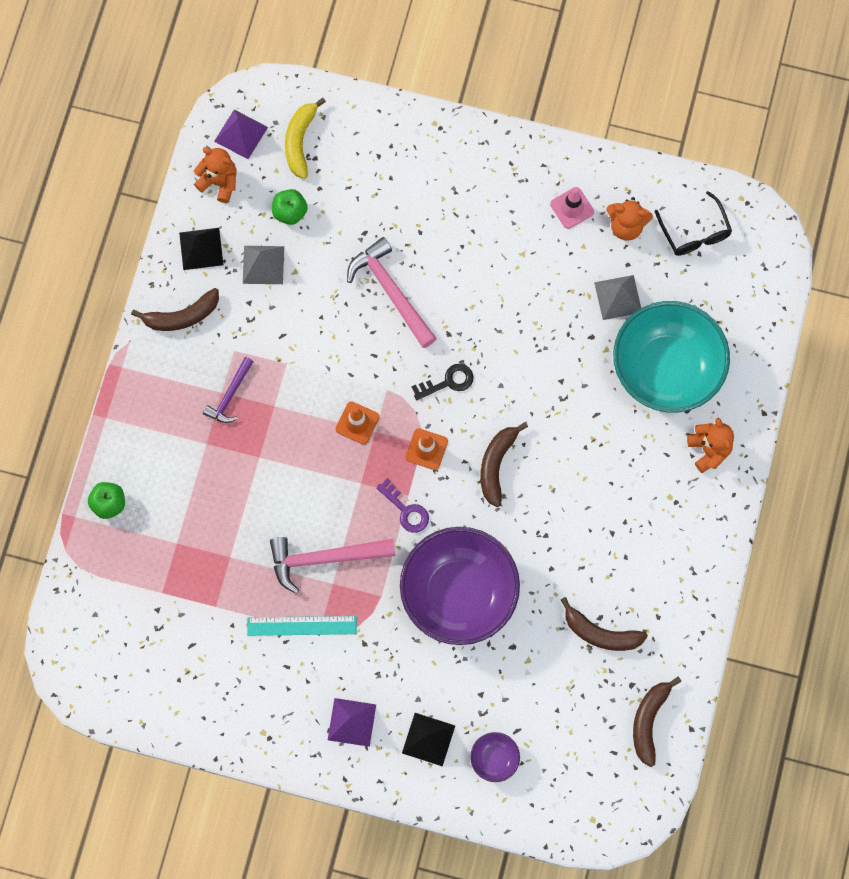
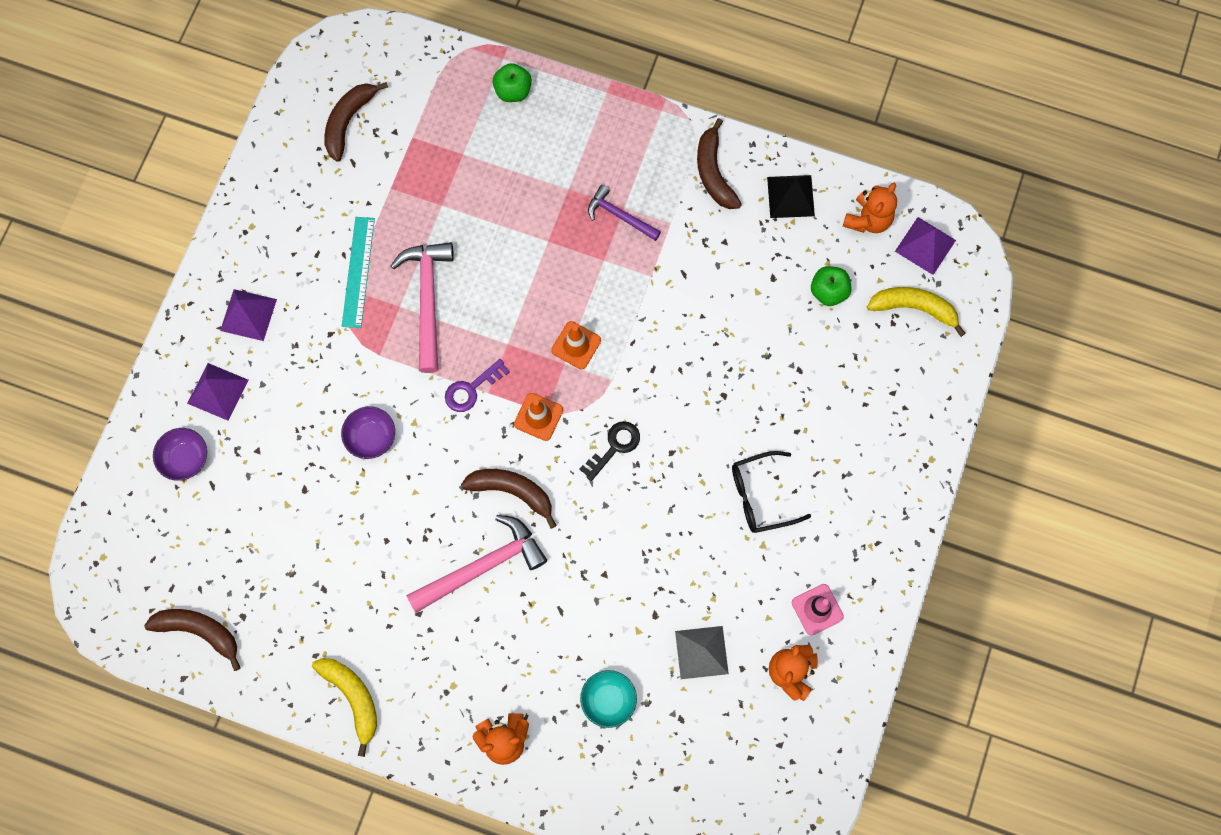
camera: 95 degrees right, 0 degrees up
grey pyramid [243,246,284,284] -> none
pink hammer [347,237,437,348] -> pink hammer moved to [406,515,547,613]
purple bowl [400,527,520,645] -> purple bowl [341,407,395,459], size x0.41
black pyramid [402,713,455,767] -> purple pyramid [187,363,249,421]
black key [411,364,473,400] -> black key turned 120 degrees counterclockwise [579,421,640,481]
brown banana [561,597,648,651] -> brown banana moved to [324,82,388,162]
turquoise bowl [613,301,730,413] -> turquoise bowl [580,670,637,728], size x0.41
black glasses [654,191,732,256] -> black glasses moved to [732,451,811,533]
none -> yellow banana [312,658,377,757]

